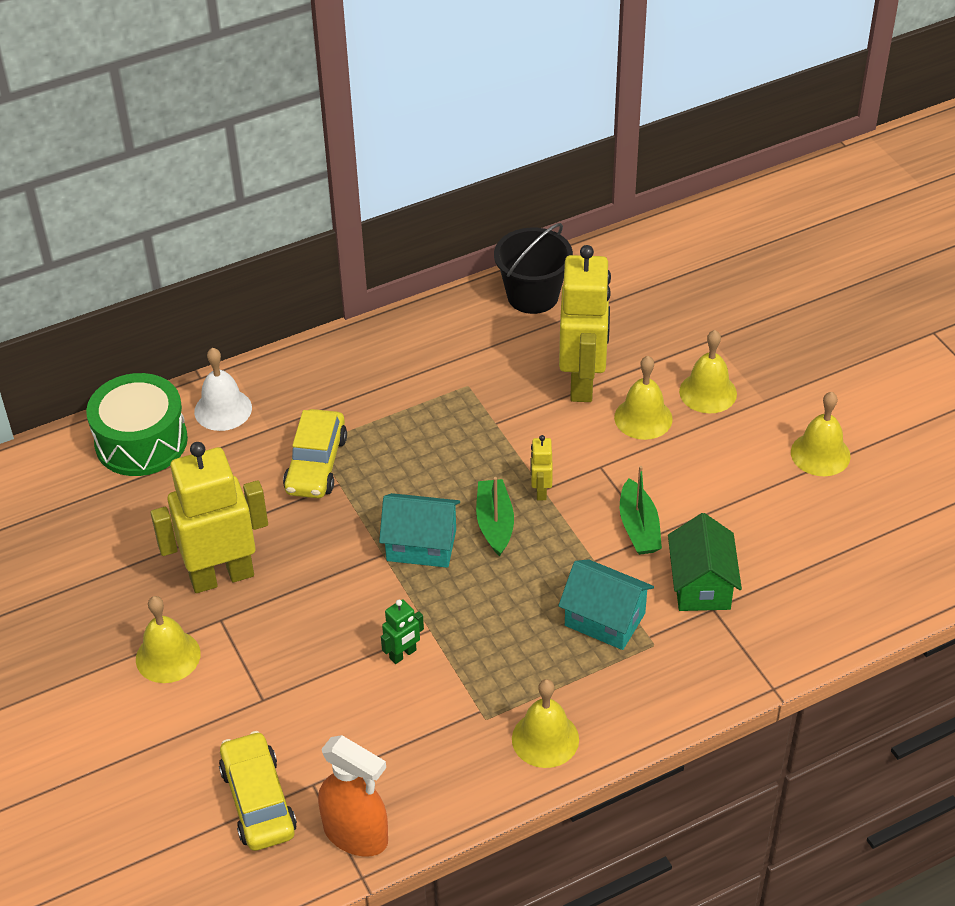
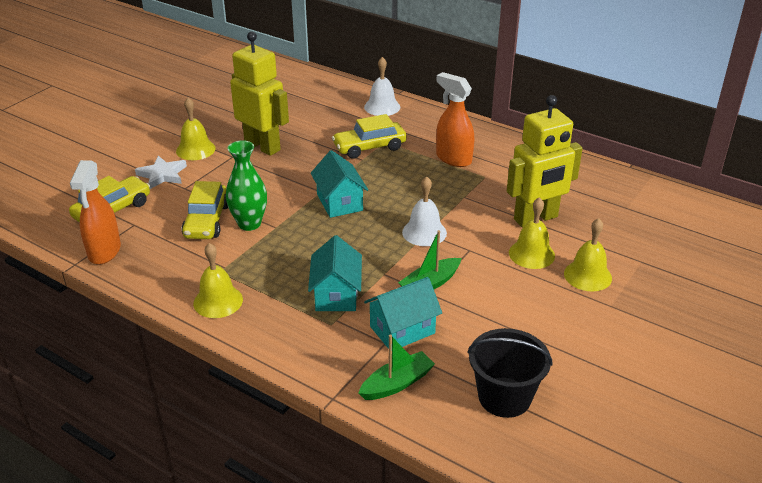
camera: 60 degrees right, 10 degrees down
green drum [86,373,188,476] -> none
green robot [381,599,424,664] -> green vase [226,140,267,231]
green boat [476,477,514,556] -> green boat moved to [358,334,435,400]
black bucket [494,223,573,314] -> black bucket moved to [468,328,553,418]
yellow robot [530,435,553,500] -> white bell [402,176,447,246]
green house [668,513,742,611] -> turquoise house [364,277,442,349]
yellow bell [791,392,850,476] -> none
none -> white star [135,156,187,189]
none -> yellow car [182,181,228,239]
none -> orange spray bottle [436,72,474,167]

